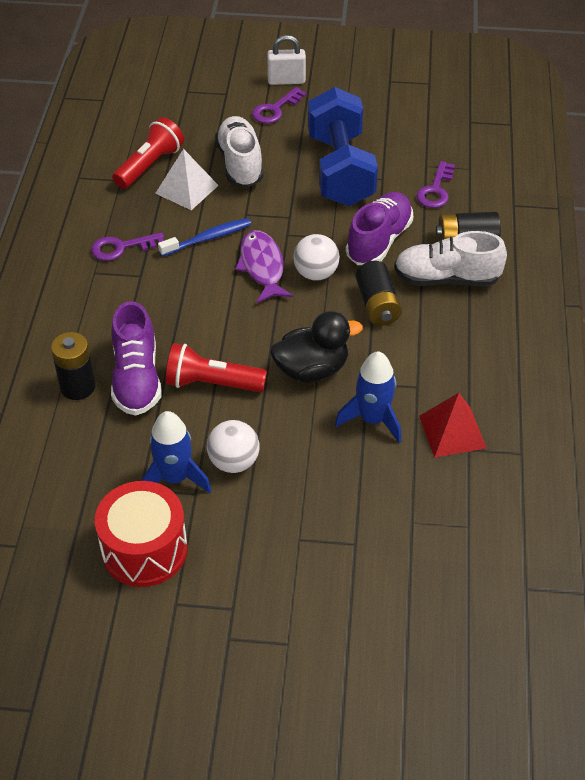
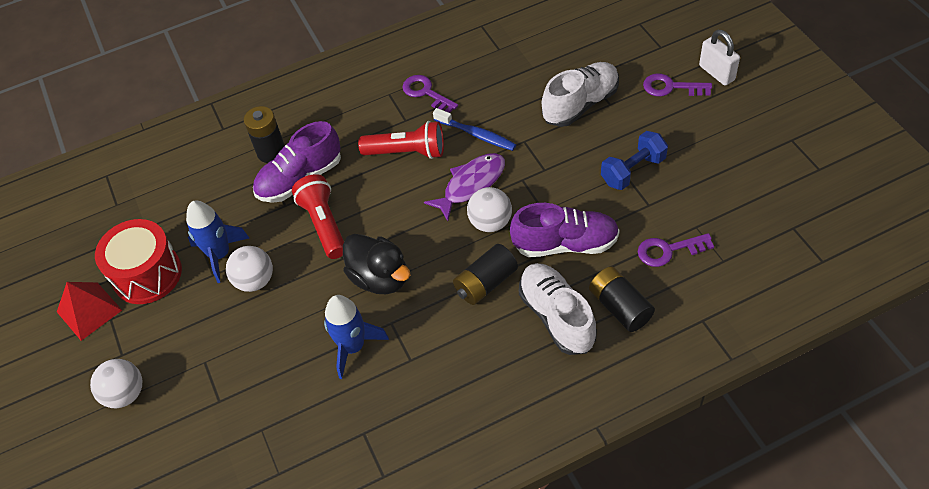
camera: 65 degrees right, 5 degrees up
red flashlight [112,117,184,189] -> red flashlight moved to [358,121,444,159]
white pyramid [155,149,219,210] -> none
blue dumbbell [308,87,378,206] -> blue dumbbell [601,131,668,190], size x0.54
red pyramid [419,393,487,458] -> red pyramid moved to [57,282,122,341]
none -> white ball [90,359,142,408]

